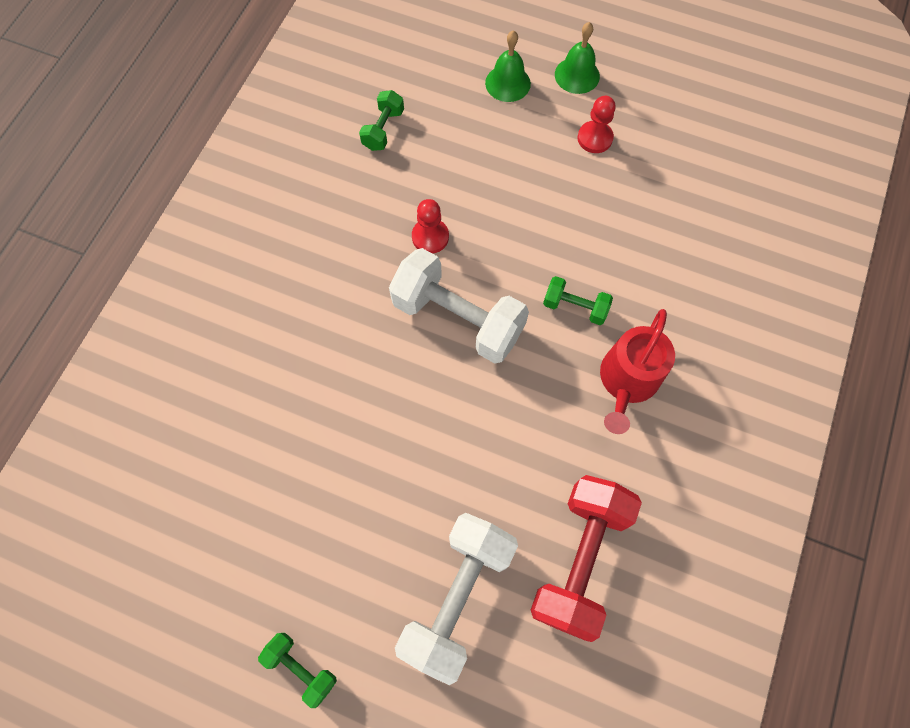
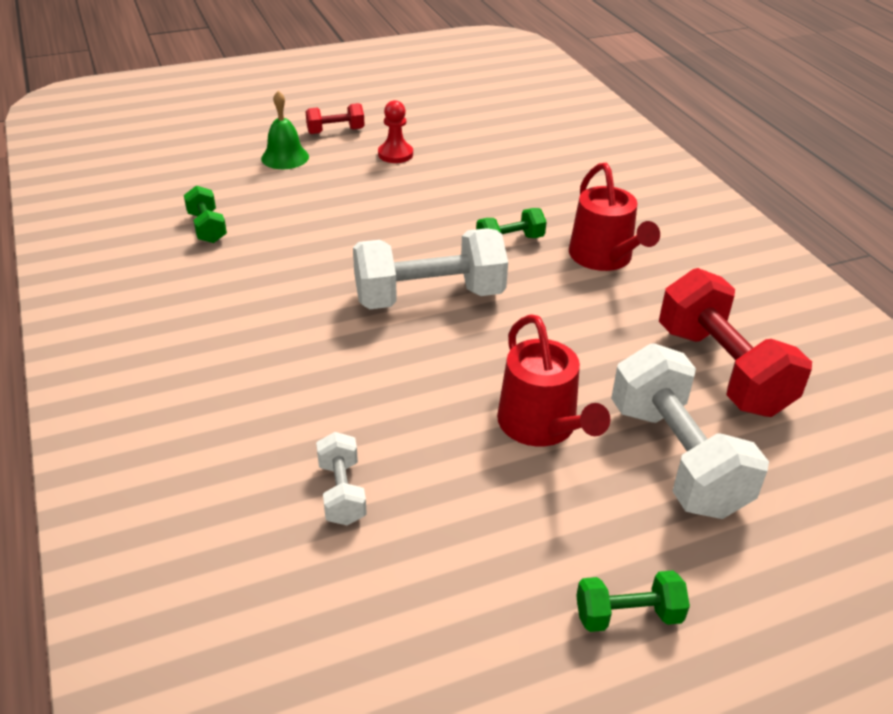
camera: 45 degrees left, 30 degrees down
red pawn [412,199,449,254] -> none
green bell [555,22,600,94] -> red dumbbell [306,103,365,134]
none -> white dumbbell [316,432,367,525]
none -> red watering can [497,314,610,447]

